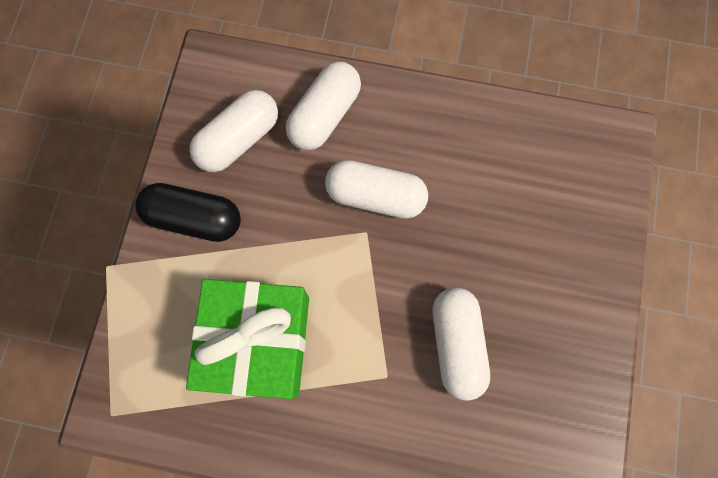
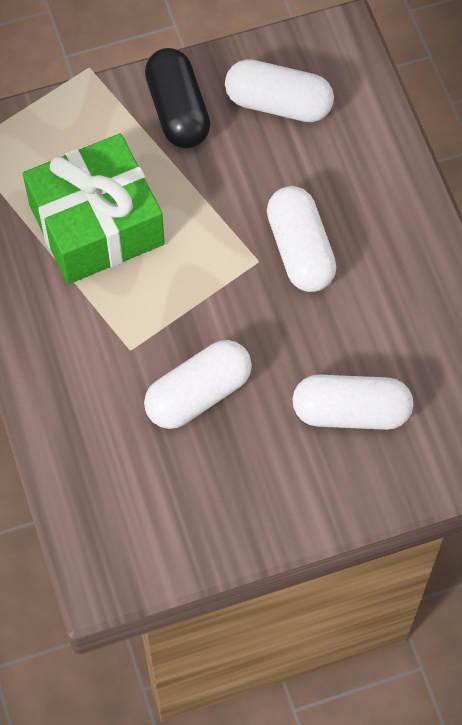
camera: 60 degrees right, 10 degrees down
white capsule [286,62,361,151] -> white capsule moved to [292,375,413,430]

